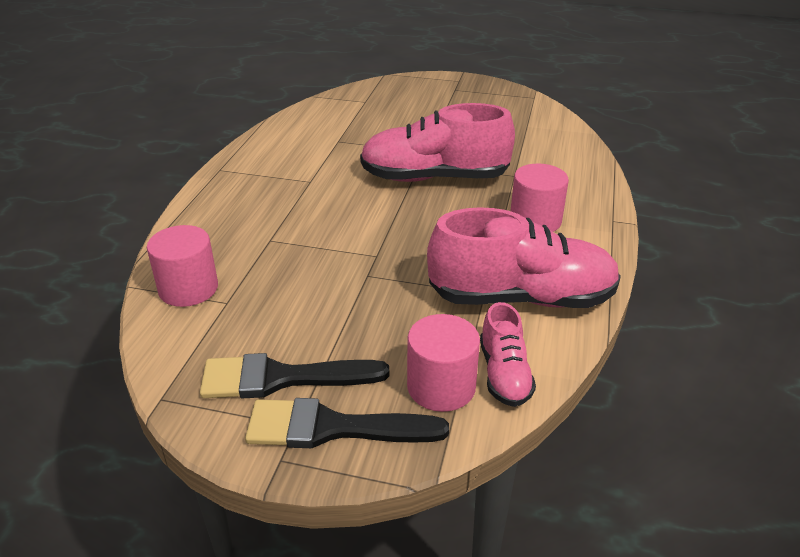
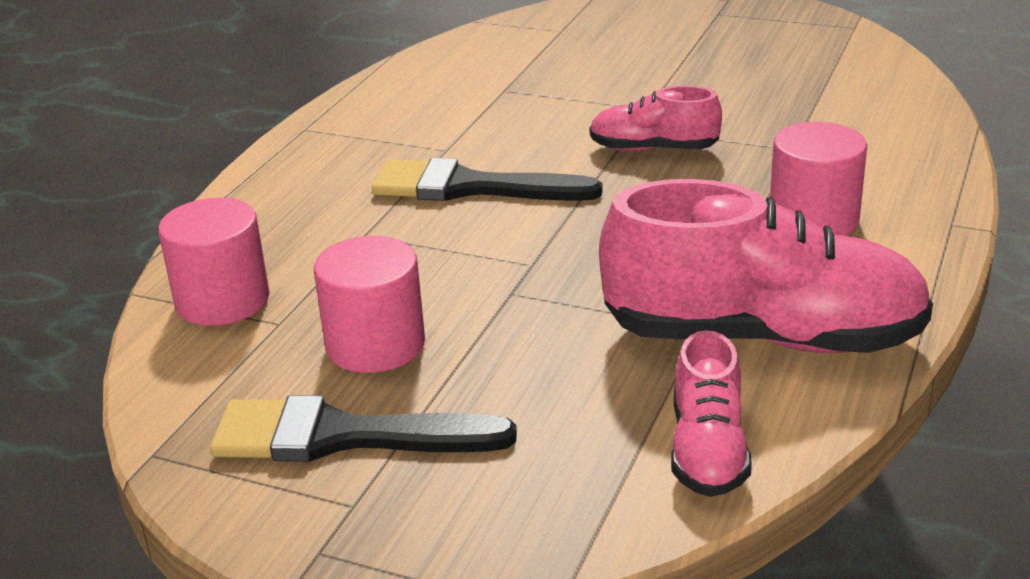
camera: 10 degrees right, 5 degrees down
black brush [245,398,449,448] -> black brush moved to [372,158,603,201]
pink shoe [360,103,515,182] -> pink shoe [590,86,722,151], size x0.51
pink cylinder [407,314,480,412] -> pink cylinder moved to [314,236,425,373]

